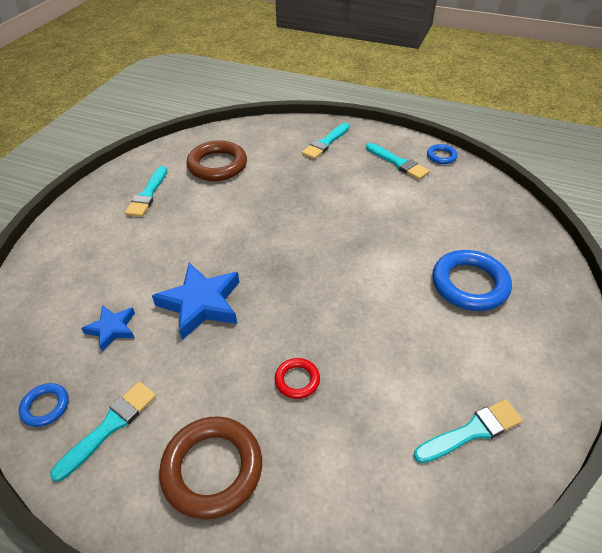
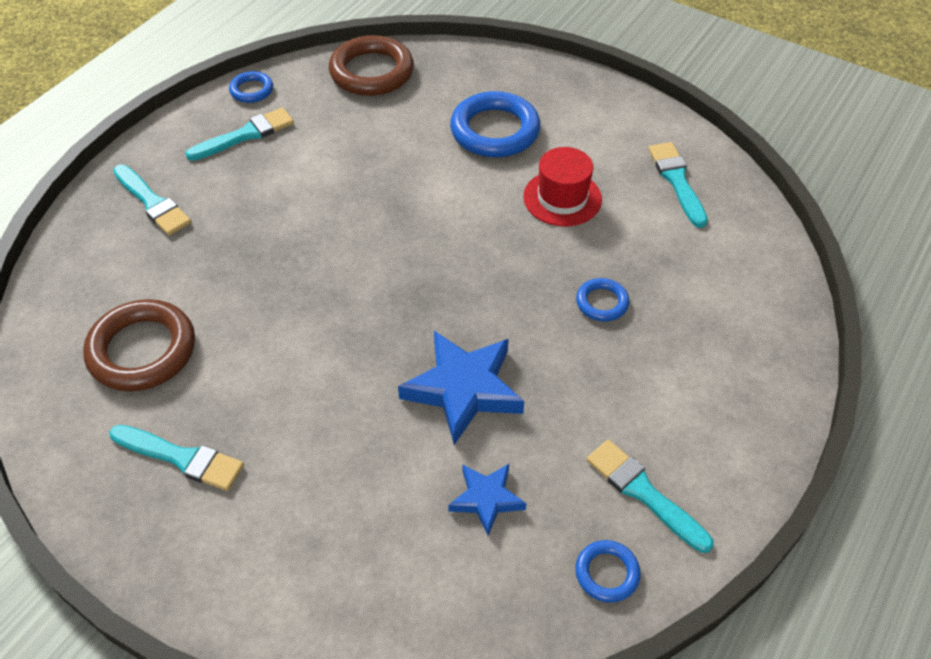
camera: 80 degrees left, 5 degrees up
brown ring [159,416,262,519] -> brown ring moved to [329,35,414,96]
red ring [275,358,320,399] -> blue ring [576,278,629,322]
none -> red hat [523,147,602,227]

